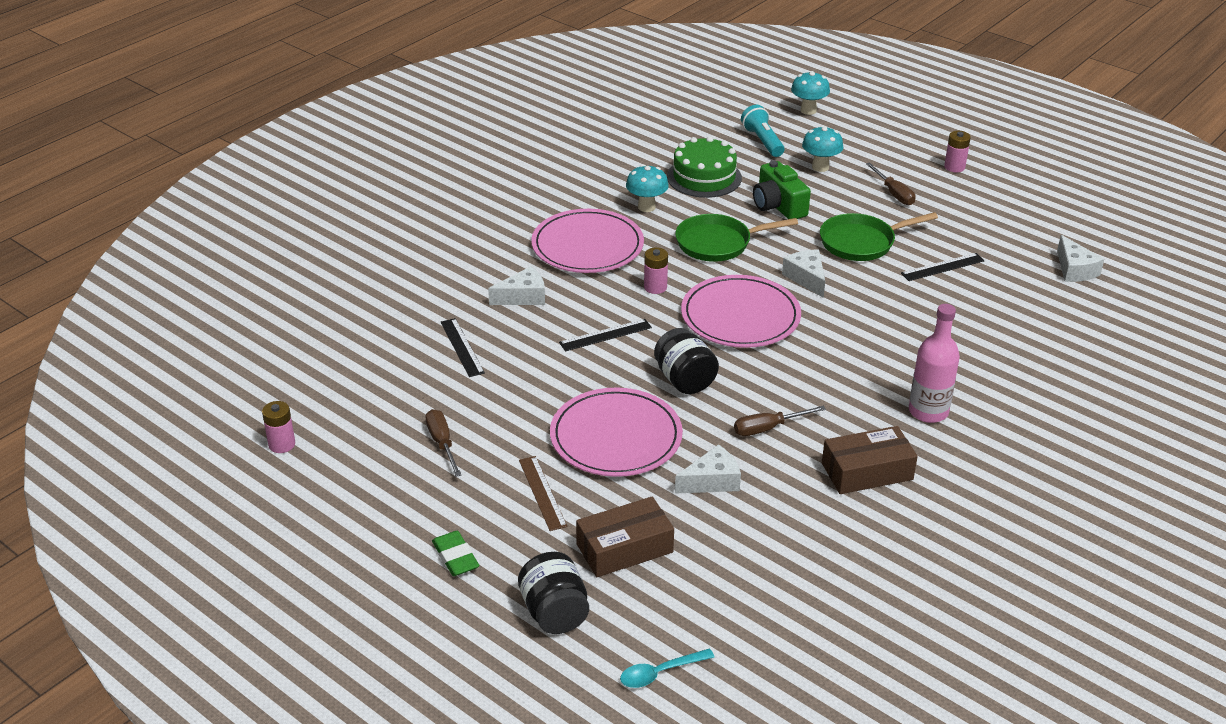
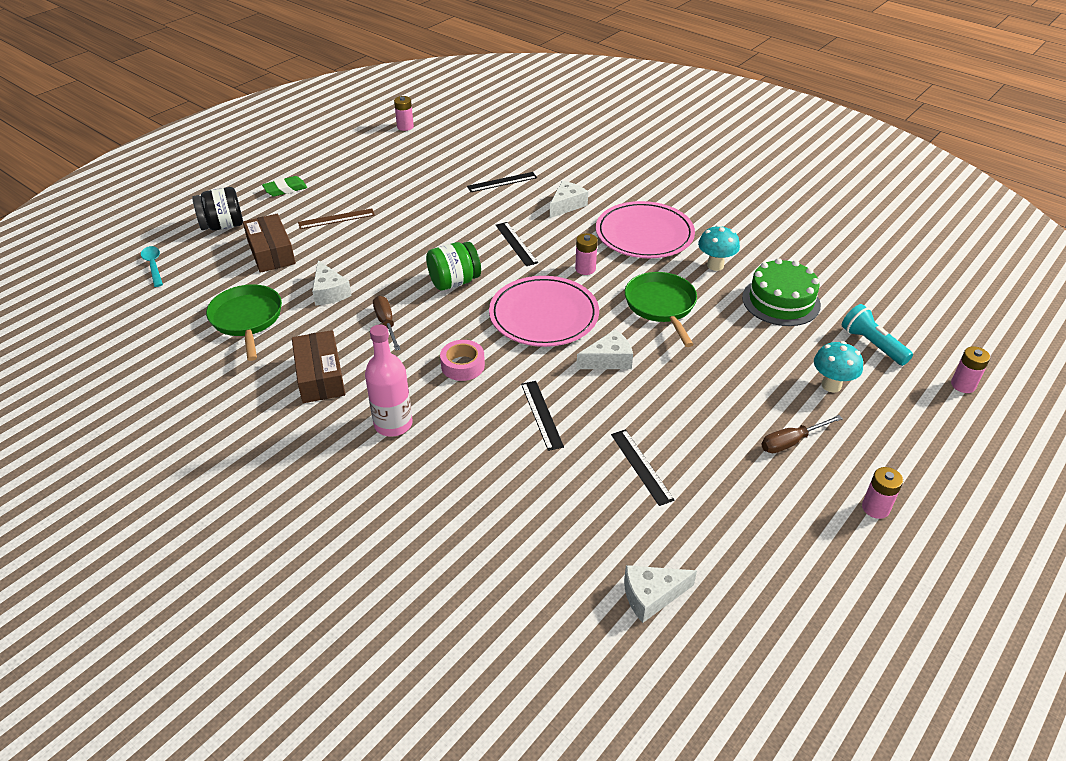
camera: 90 degrees right, 5 degrees up
brown screwdriver [425,409,461,477] -> none
white cheese [488,266,545,305] -> white cheese turned 120 degrees counterclockwise [550,181,588,218]
pink plate [550,387,683,477] -> none
black jar [654,328,719,394] -> green jar [426,242,481,291]
turquoise flashlight [741,105,784,157] -> turquoise flashlight turned 105 degrees counterclockwise [842,304,913,366]
green camera [753,161,811,219] -> none
turquoise mushroom [791,71,830,115] -> pink battery [951,346,990,393]
green pan [820,212,938,261] -> green pan moved to [206,284,282,361]
none -> pink tape [440,340,485,381]
none -> black ruler [521,381,564,451]

